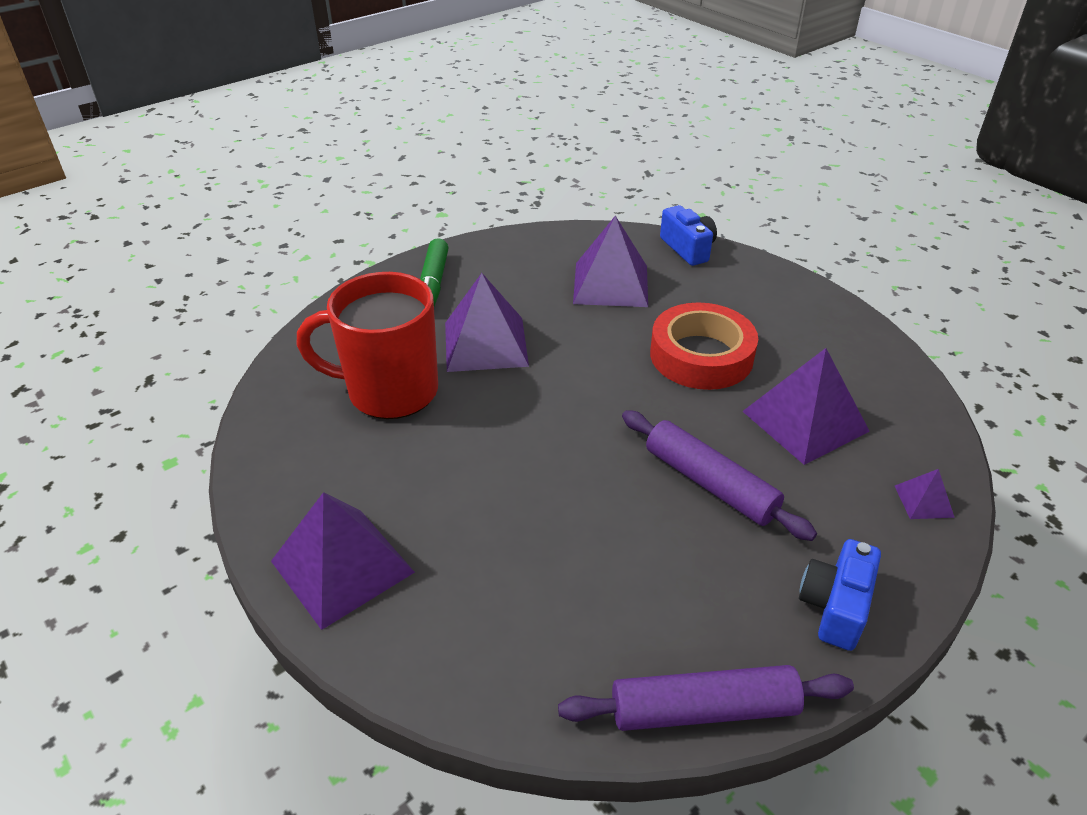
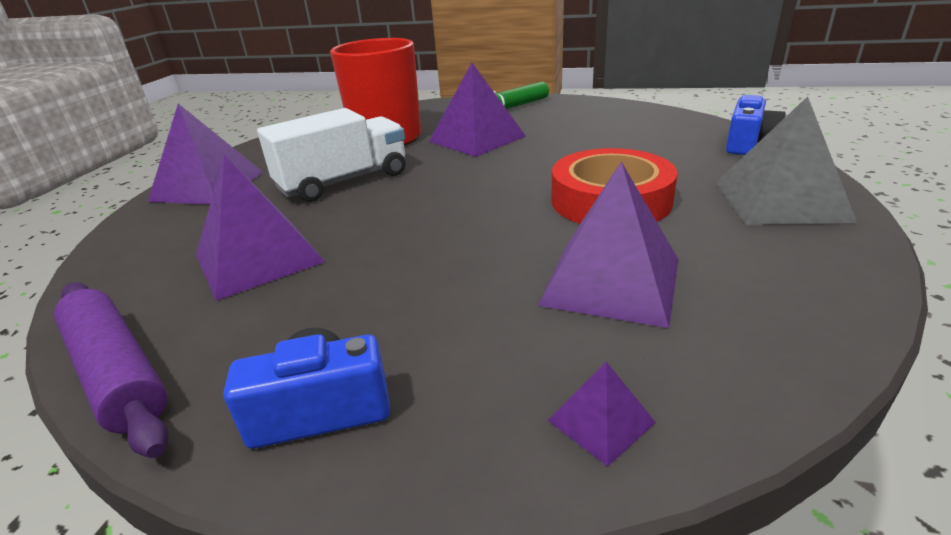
camera: 55 degrees right, 10 degrees down
purple pyramid [573,216,648,307] -> purple pyramid moved to [196,155,325,301]
purple rolling pin [622,410,817,541] -> none
none -> white truck [257,108,405,202]
none -> grey pyramid [716,96,857,225]

